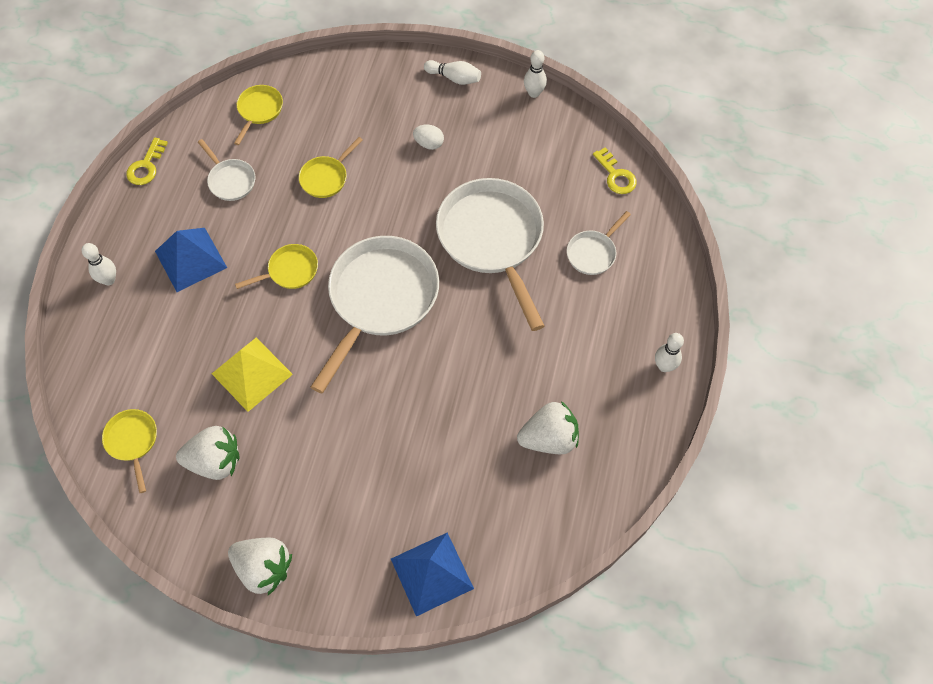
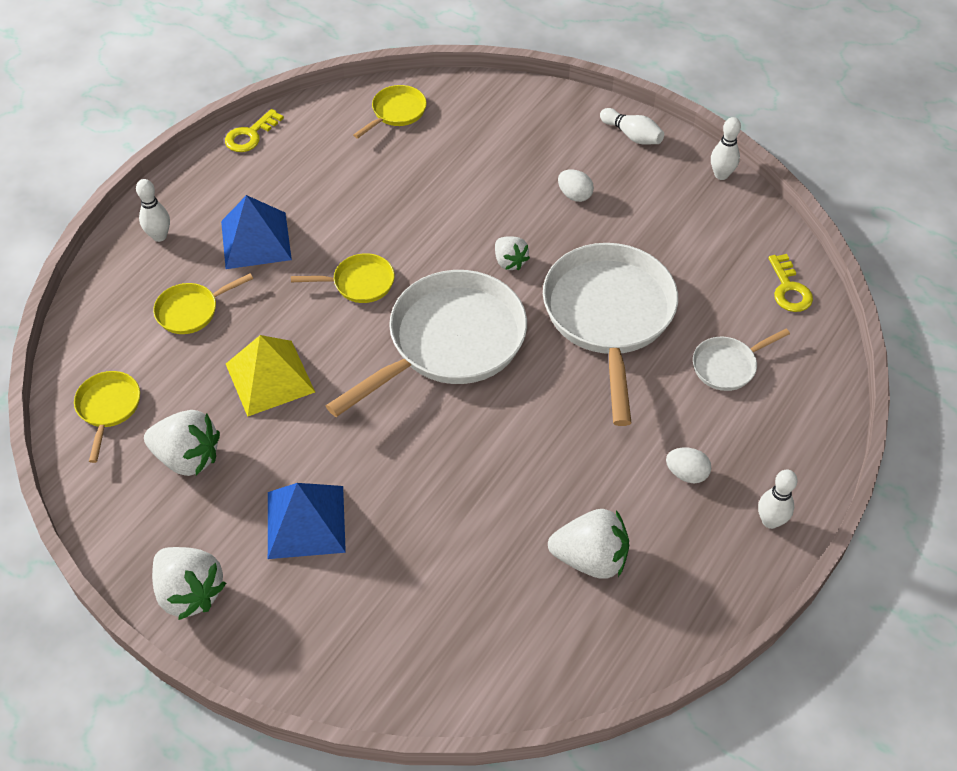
camera: 20 degrees right, 10 degrees down
white pan [198,139,255,201] -> none
yellow pan [299,137,363,198] -> yellow pan moved to [153,273,253,334]
blue pyramid [391,533,474,617] -> blue pyramid moved to [268,483,346,559]
none -> white strawberry [495,236,530,271]
none -> white egg [666,448,711,483]

